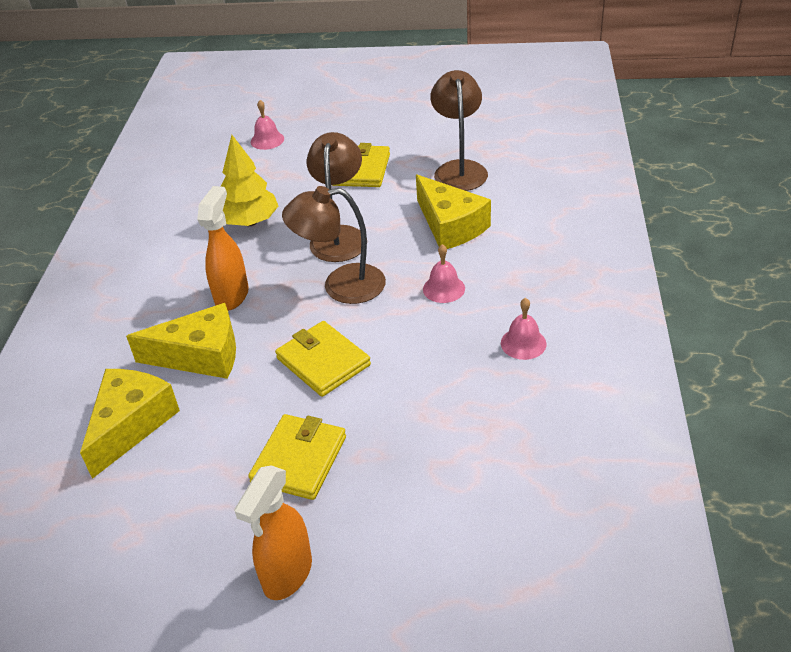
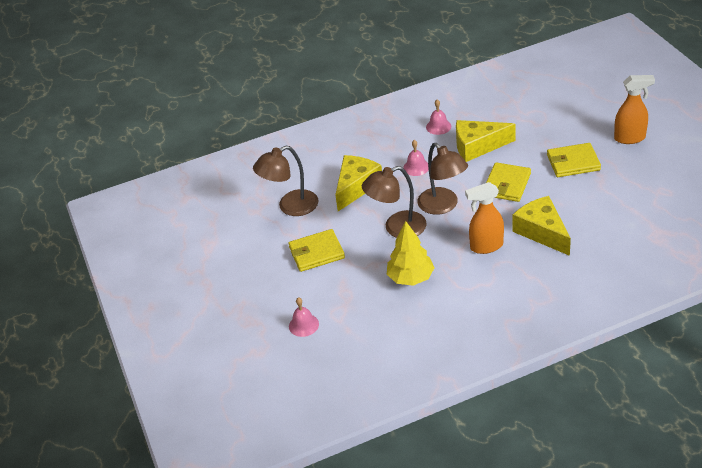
camera: 115 degrees left, 0 degrees up
yellow cheese [80,369,180,479] -> yellow cheese moved to [456,120,515,162]

